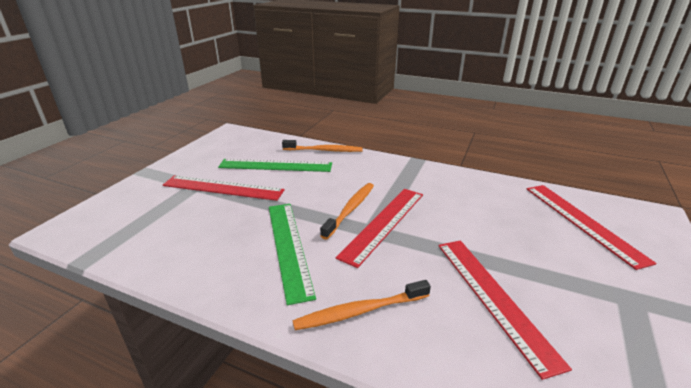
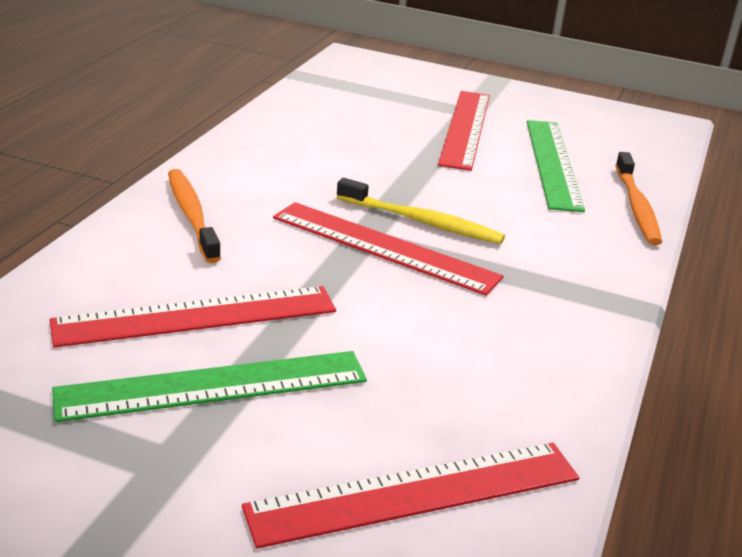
camera: 85 degrees right, 0 degrees up
green ruler [269,204,316,305] -> green ruler moved to [52,351,367,422]
orange toothbrush [320,183,374,240] -> yellow toothbrush [337,178,505,244]

